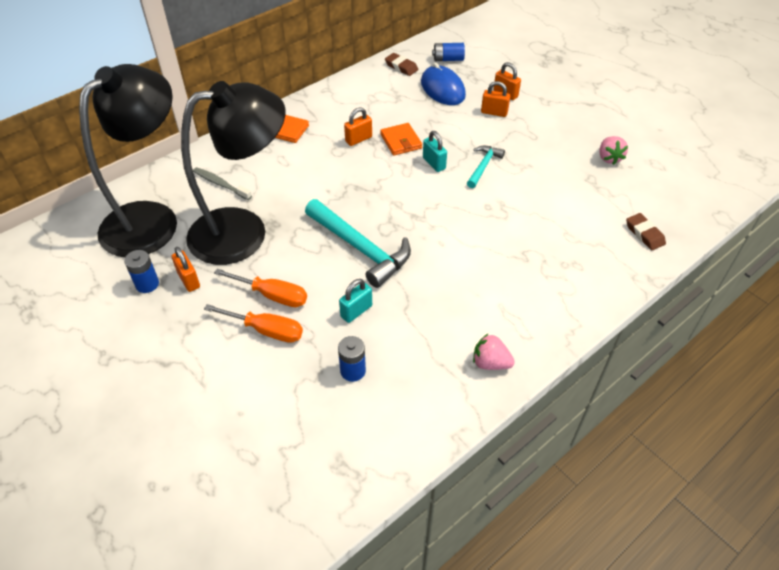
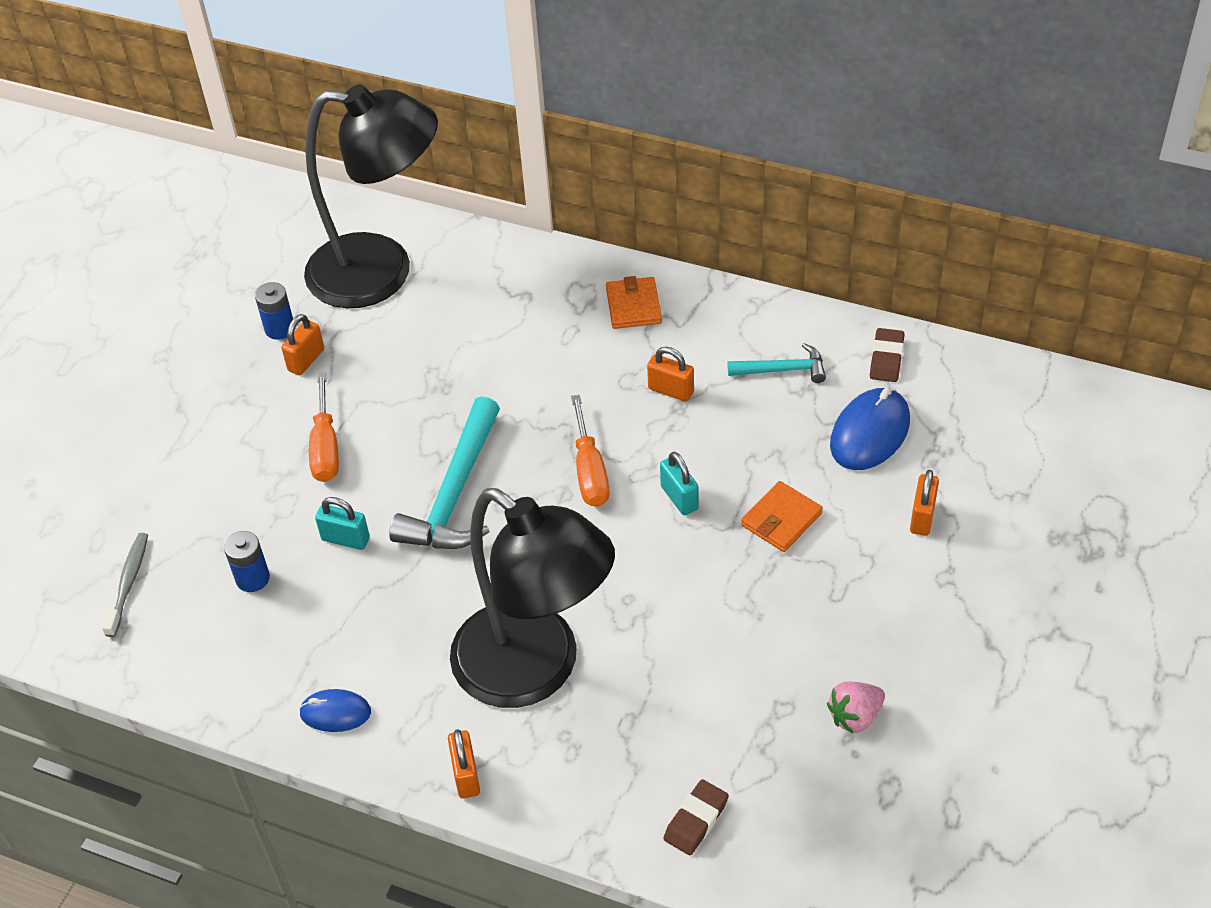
camera: 65 degrees right, 0 degrees up
black lamp [181,81,285,265] -> black lamp moved to [450,488,615,708]
grey toothbrush [193,167,252,200] -> grey toothbrush moved to [102,533,148,637]
orange screwdriver [204,304,303,343] -> orange screwdriver moved to [571,395,610,507]
orange wallet [380,123,422,156] -> orange wallet moved to [741,481,823,552]
turquoise padlock [423,131,447,172] -> turquoise padlock turned 60 degrees counterclockwise [660,452,699,515]
blue battery [432,43,465,61] -> none
turquoise hammer [467,146,505,188] -> turquoise hammer moved to [728,343,826,383]
pink strawberry [473,334,515,370] -> blue mouse [299,689,371,732]
orange padlock [481,81,510,117] -> orange padlock moved to [448,729,480,799]

